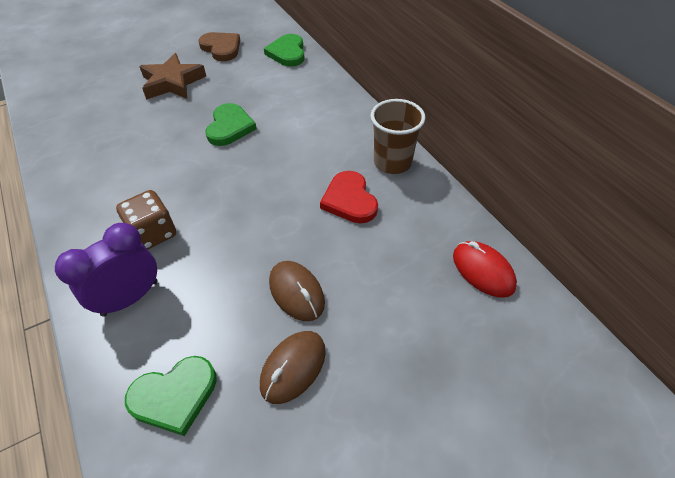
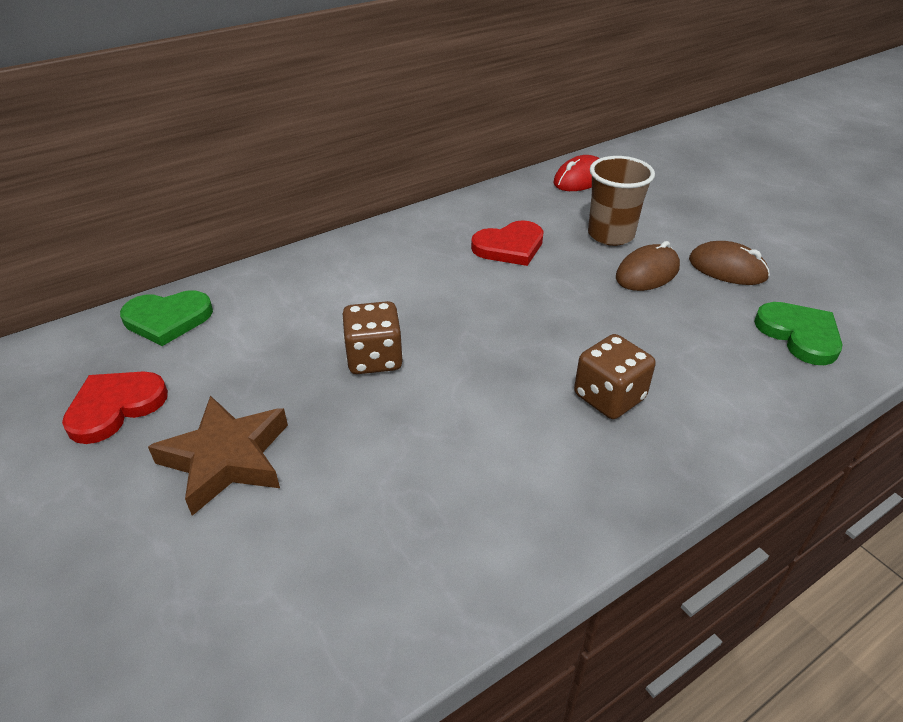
camera: 95 degrees left, 10 degrees down
purple clock [55,223,157,317] -> none
brown heart [198,32,240,61] -> red heart [62,372,168,444]
green heart [205,103,257,146] -> brown dice [342,301,403,374]
brown cup [370,99,425,174] -> brown cup moved to [588,156,655,246]

